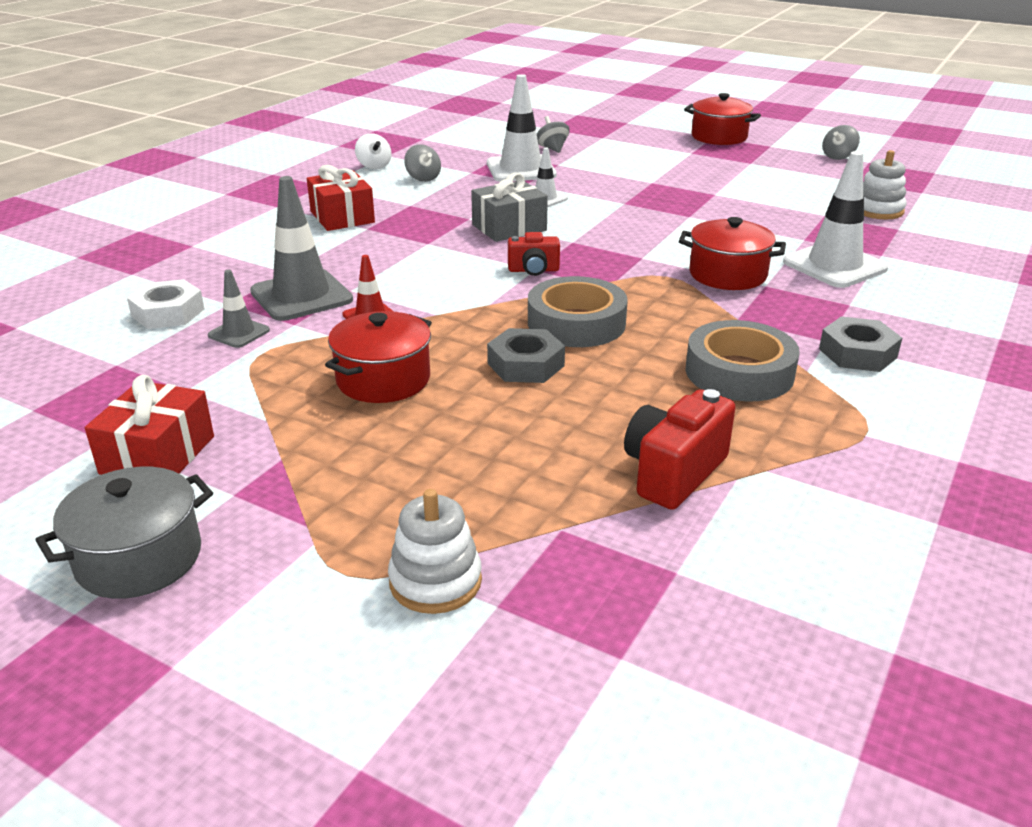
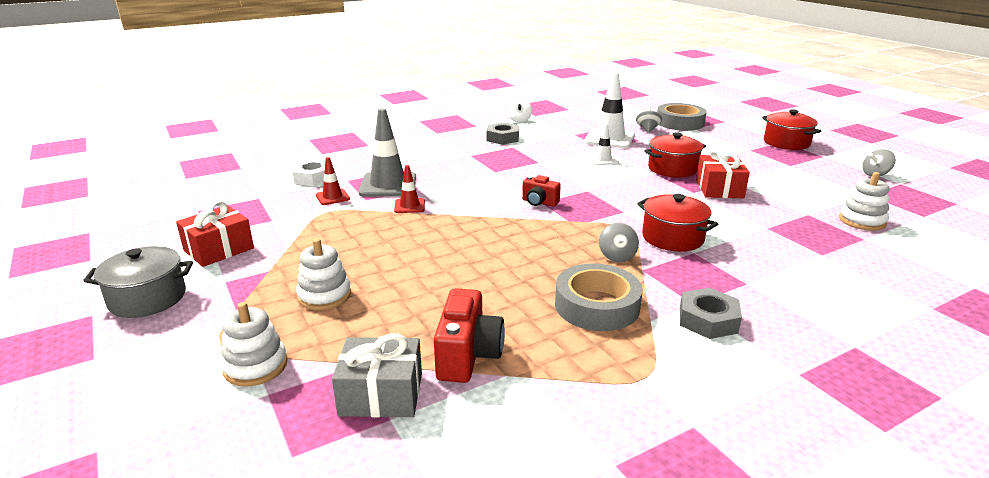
camera: 30 degrees right, 5 degrees down
grey traffic cone [208,270,270,348] -> red traffic cone [316,157,350,205]
red gift [307,165,375,231] -> red gift moved to [696,149,750,198]
red pot [325,311,432,403] -> red pot moved to [645,132,706,178]
grey spinning top [404,144,441,182] -> grey spinning top moved to [599,223,639,262]
grey gift [471,173,548,242] -> grey gift moved to [332,333,422,417]
grey nut [487,328,565,383] -> grey nut moved to [487,122,519,145]
grey tape [528,276,628,347] -> grey tape moved to [657,103,707,131]
red camera [624,389,736,510] -> red camera turned 120 degrees clockwise [434,288,505,383]
white traffic cone [783,151,888,288] -> none
none -> white stacking toy [296,238,351,310]

